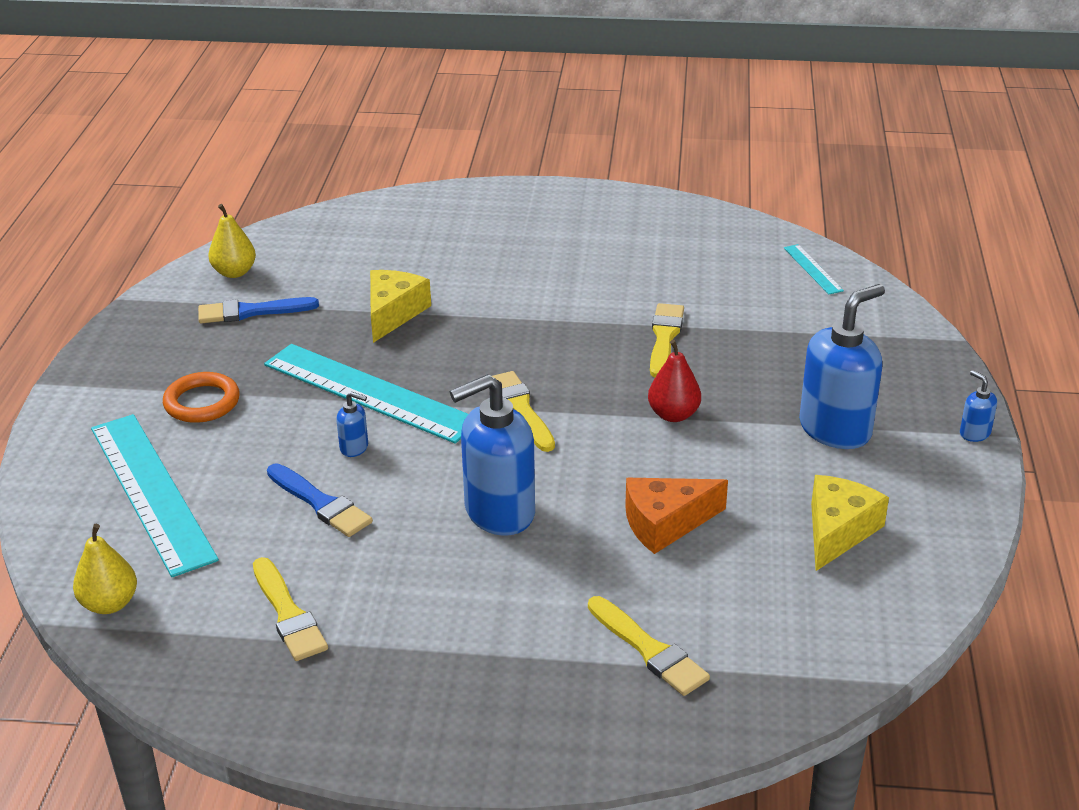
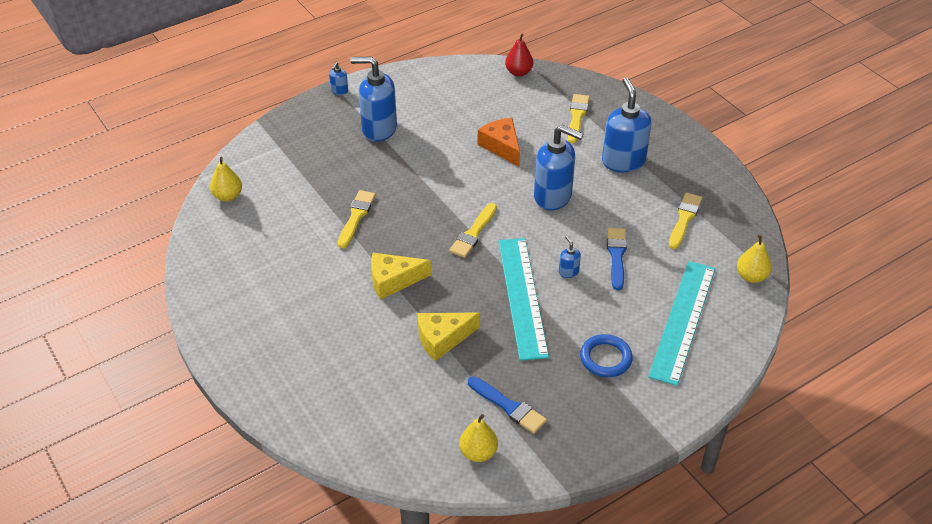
camera: 130 degrees left, 10 degrees up
orange ring [163,372,240,423] -> blue ring [580,334,633,377]
orange cheese [625,478,728,554] -> orange cheese turned 150 degrees counterclockwise [478,118,520,167]
red pear [648,340,701,422] -> red pear moved to [505,34,533,77]
yellow brush [650,303,684,378] -> yellow brush turned 135 degrees clockwise [338,190,376,248]
turquoise ruler [784,244,844,294] -> yellow pear [210,157,242,202]
yellow cheese [811,475,889,571] -> yellow cheese moved to [371,253,431,299]
none -> blue soap dispenser [602,77,652,172]

